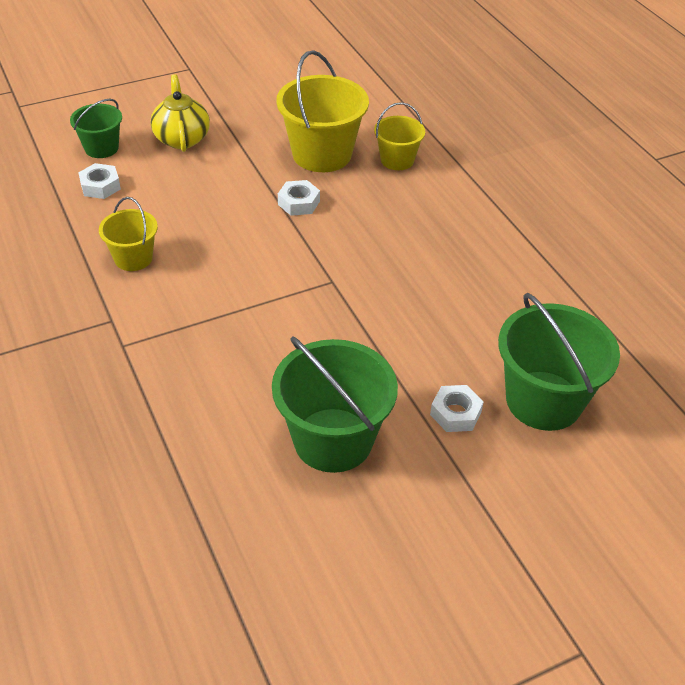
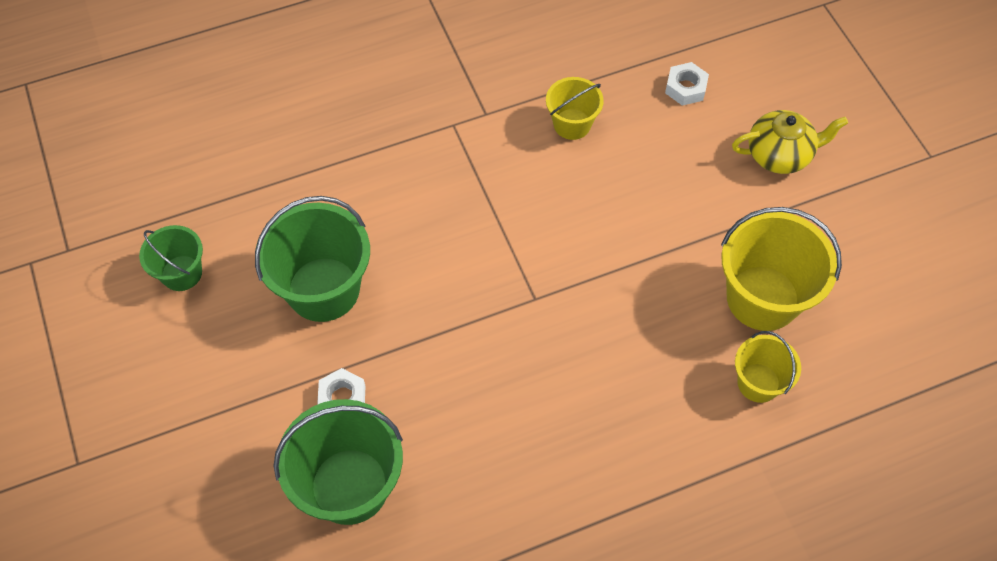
camera: 95 degrees right, 15 degrees up
green bucket [70,99,122,158] -> green bucket moved to [139,225,203,291]
white nut [278,180,320,216] -> none

